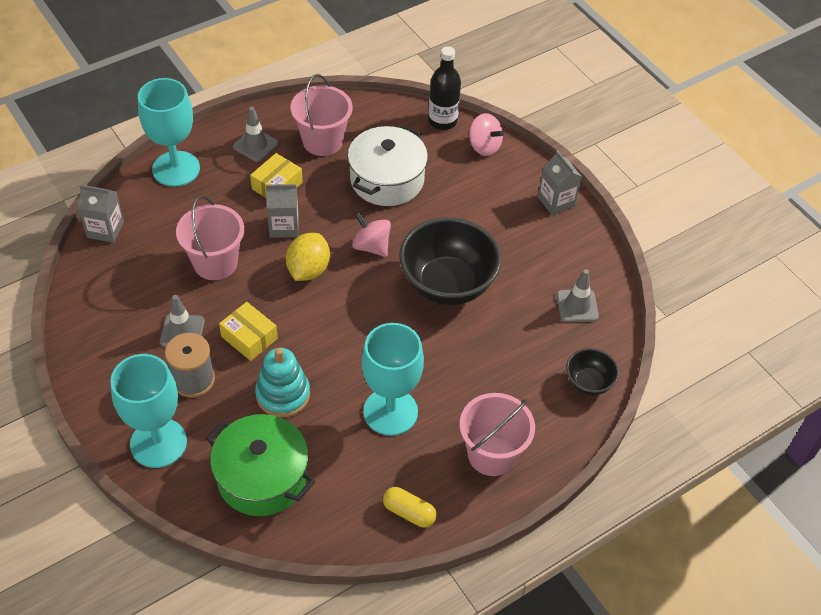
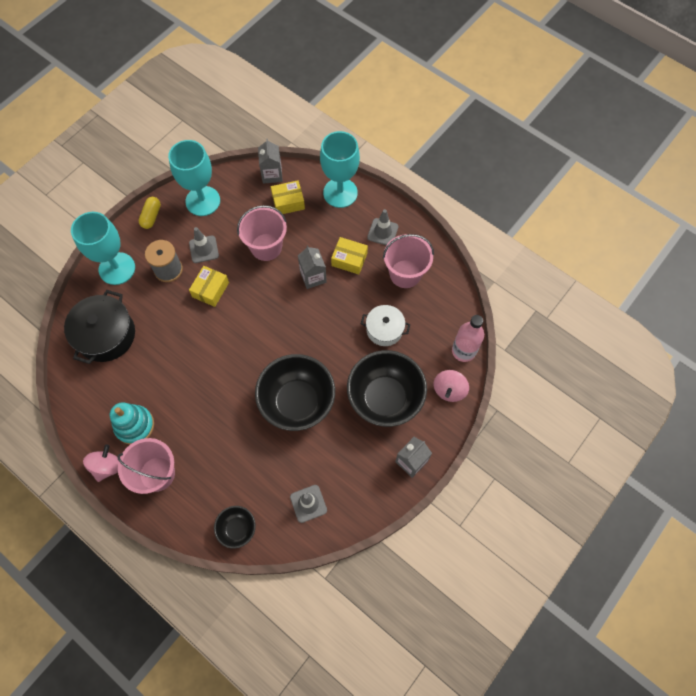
camera: 75 degrees right, 15 degrees up
green pot [206,414,315,516] -> black pot [64,290,135,364]
turquoise stacking toy [255,348,310,417] -> turquoise stacking toy moved to [110,402,154,445]
yellow lemon [286,233,330,281] -> none
white pot [348,125,428,206] -> white pot [361,305,410,346], size x0.62
pink spinning top [352,213,391,257] -> pink spinning top moved to [83,444,119,482]
turquoise goblet [362,323,424,436] -> turquoise goblet moved to [168,140,220,216]
yellow capsule [383,487,437,528] -> yellow capsule moved to [139,197,161,229]
black bottle [428,46,461,130] -> pink bottle [452,315,484,362]
none -> yellow box [271,180,305,214]
none -> black bowl [347,350,427,427]

